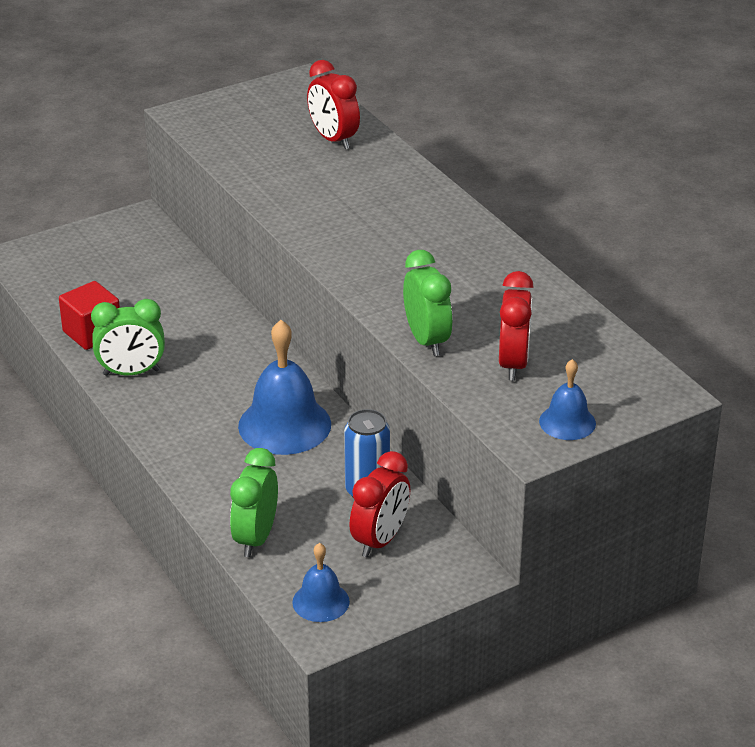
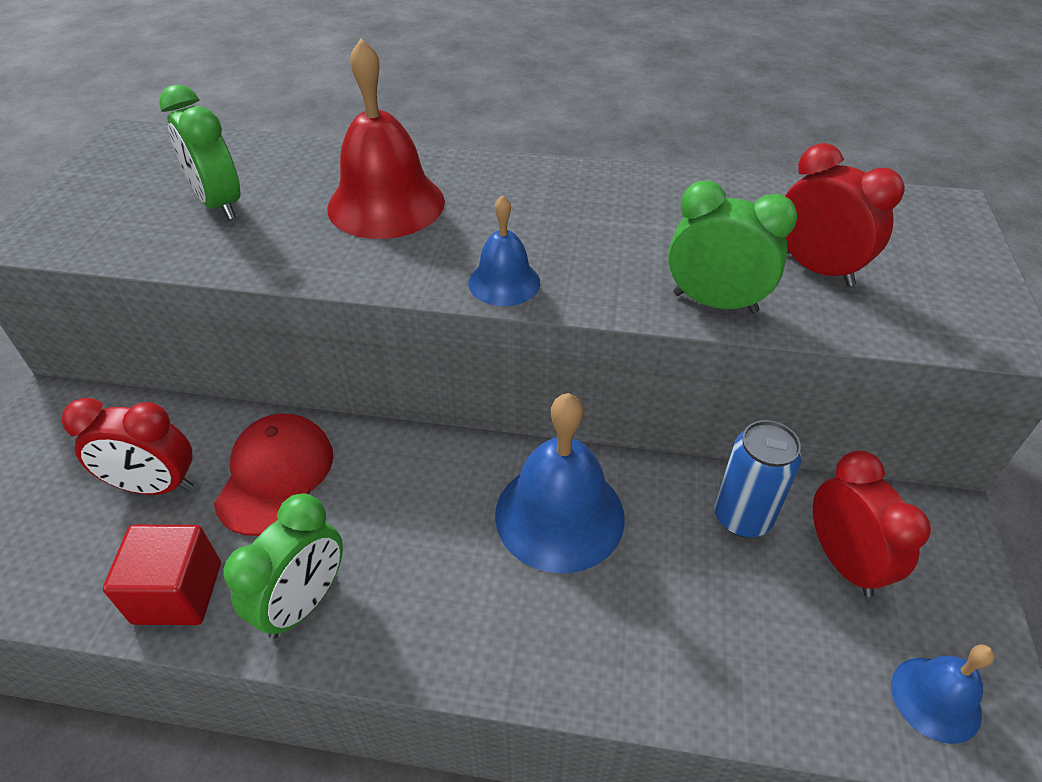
camera: 50 degrees left, 10 degrees up
green clock [230,448,278,557] -> green clock moved to [159,84,240,220]
red clock [307,60,360,149] -> red clock moved to [61,398,193,495]
blue bell [539,359,596,440] -> blue bell moved to [468,195,540,306]
none -> red cap [214,414,333,536]
none -> red bell [327,38,445,239]

